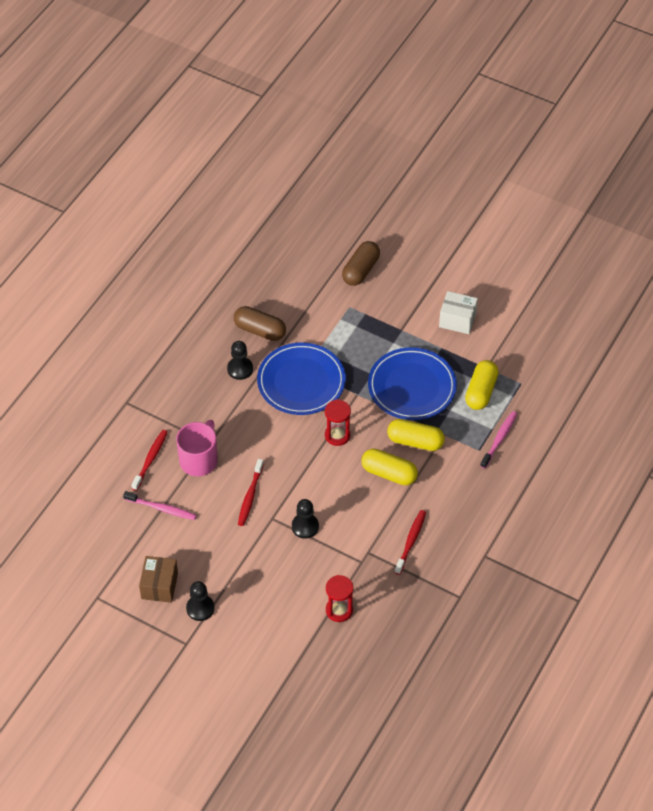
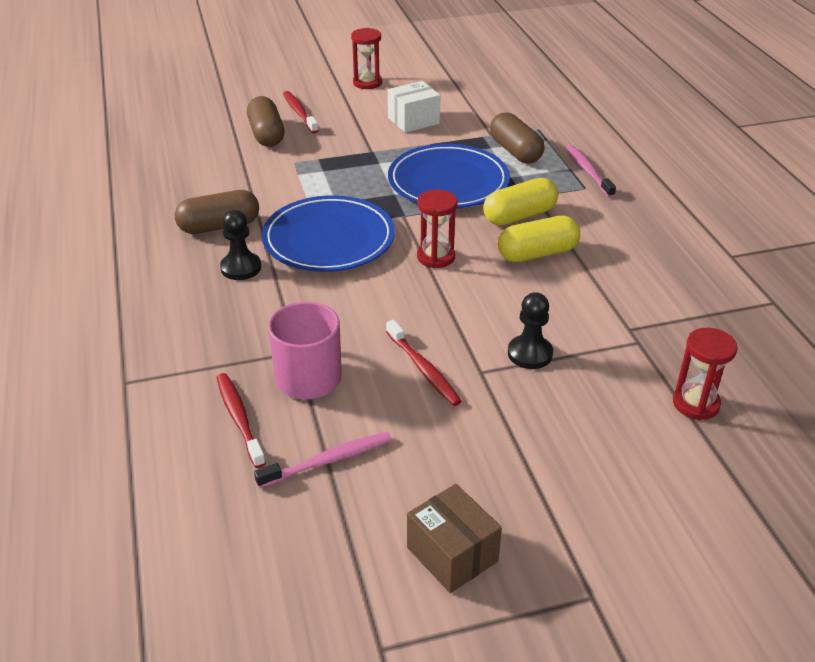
camera: 45 degrees left, 15 degrees down
black pawn [186,581,215,621] -> none
red toothbrush [394,510,426,575] -> red toothbrush moved to [283,91,319,133]
yellow capsule [465,360,499,410] -> brown capsule [490,112,545,163]
none -> red hourglass [351,28,382,89]

